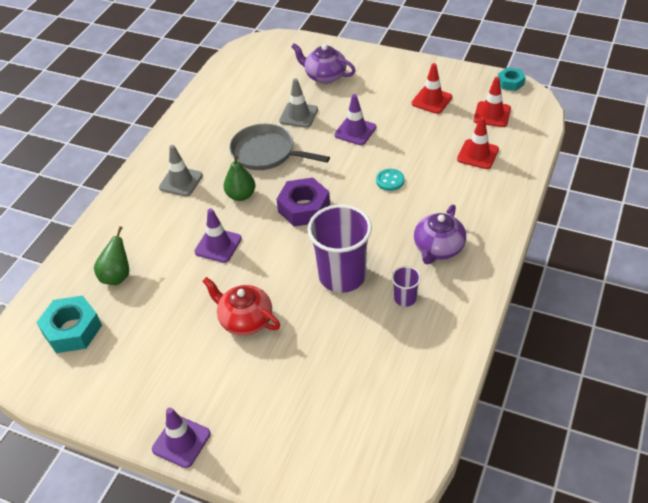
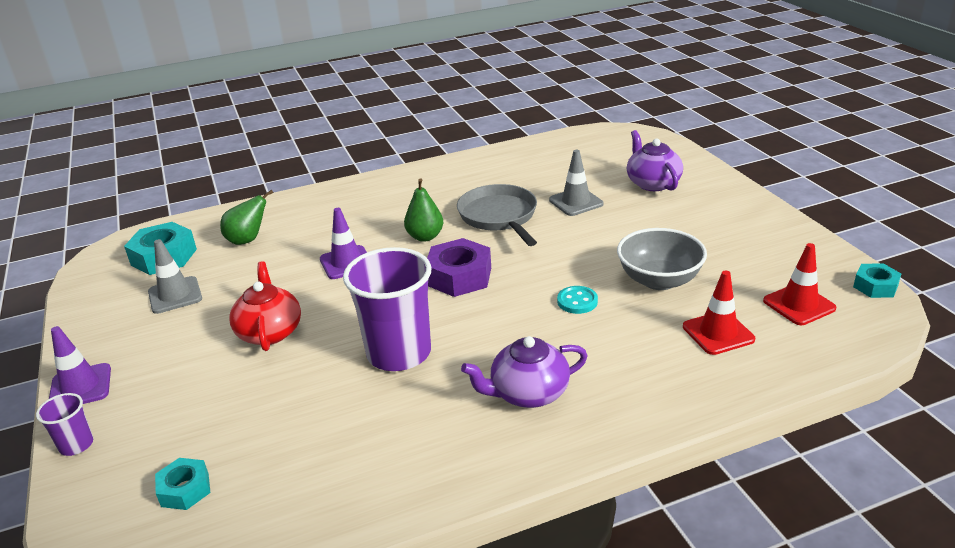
camera: 45 degrees right, 15 degrees down
grey traffic cone [159,145,203,196] -> grey traffic cone moved to [148,239,202,314]
purple traffic cone [334,94,376,145] -> none
purple cup [391,266,421,307] -> purple cup moved to [36,393,93,456]
red traffic cone [411,63,452,114] -> none
none -> turquoise nut [155,458,210,510]
none -> grey bowl [617,228,707,290]

